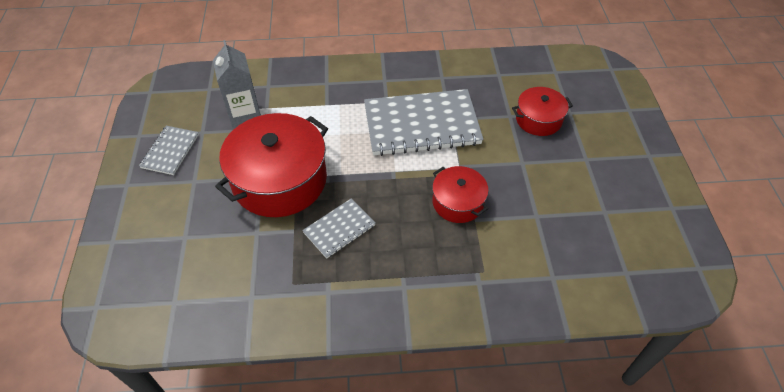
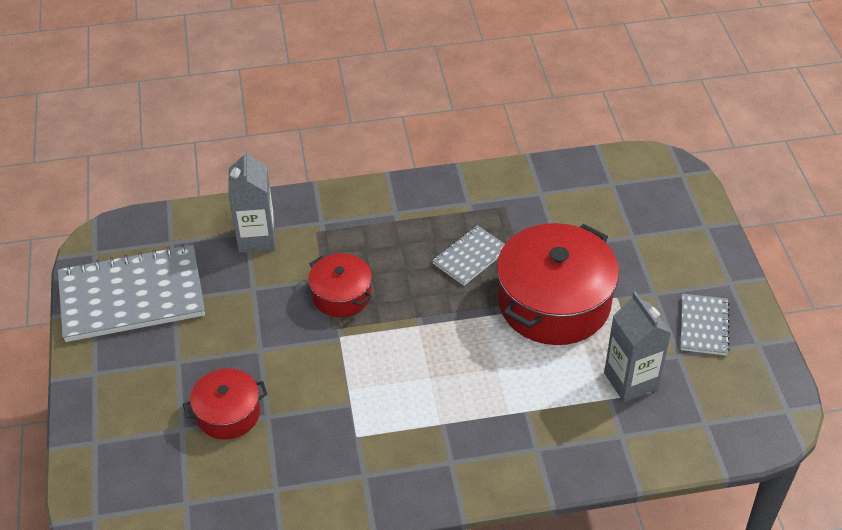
camera: 175 degrees right, 5 degrees down
grey notebook [364,89,483,156] -> grey notebook moved to [58,244,205,342]
none -> grey carton [228,149,276,253]

